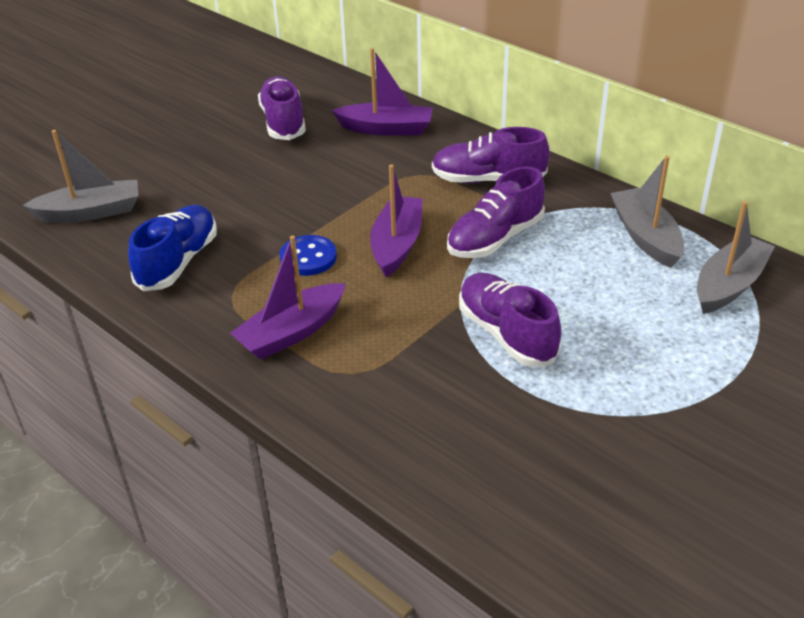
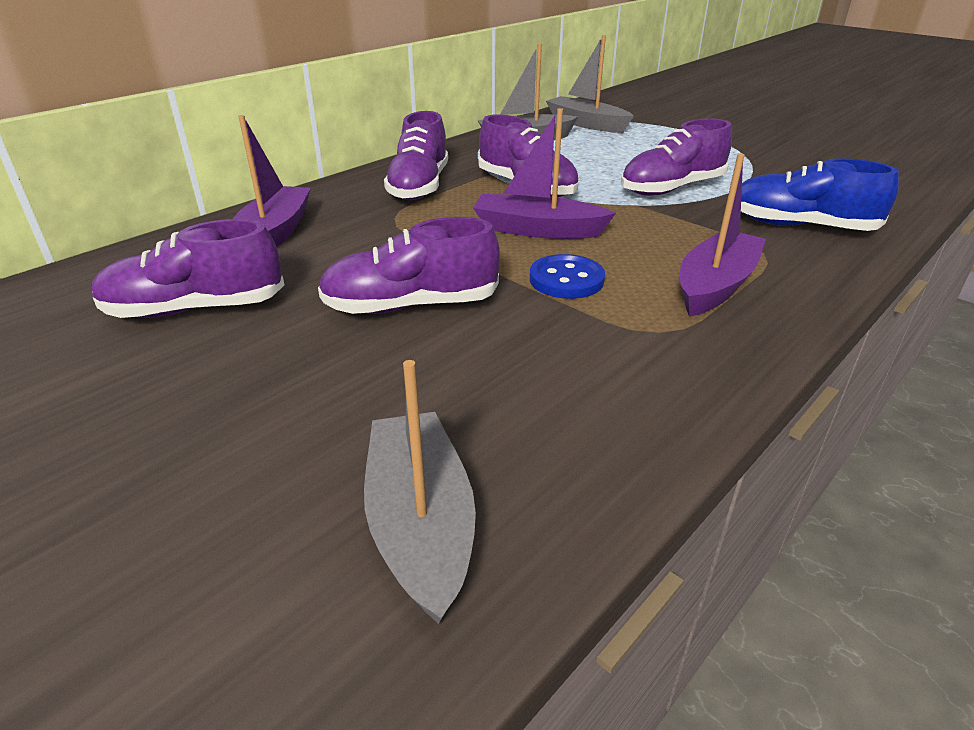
camera: 90 degrees left, 5 degrees down
blue shoe [128,205,217,291] -> blue shoe moved to [741,158,899,231]
purple boat [230,235,346,360] -> purple boat turned 105 degrees counterclockwise [680,153,766,317]
none -> purple shoe [318,217,500,314]

